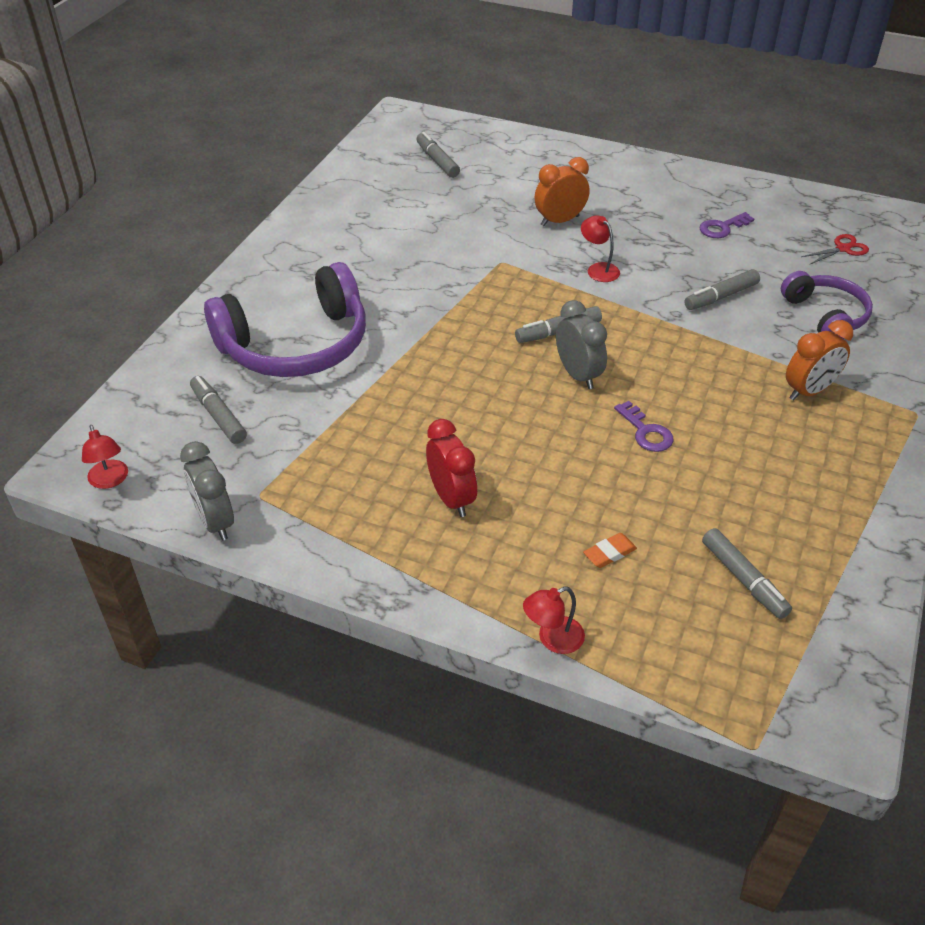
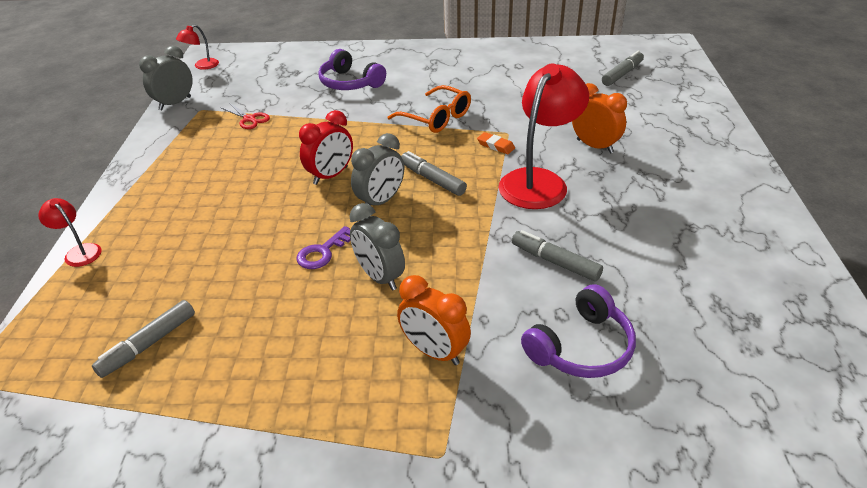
camera: 70 degrees right, 5 degrees down
grey marker [190,376,247,444] -> none
purple headphones [204,262,366,377] -> purple headphones [318,49,386,90], size x0.58
red clock [426,419,477,517] -> red clock moved to [299,110,353,185]
red lamp [581,215,620,282] -> red lamp [498,63,589,209], size x2.13
orange eraser [583,533,637,568] -> orange eraser moved to [477,132,515,154]
purple key [700,212,754,238] -> none
red scissors [802,234,869,264] -> red scissors moved to [220,103,270,129]
none -> grey clock [349,203,405,291]
none -> orange glasses [387,85,471,133]

